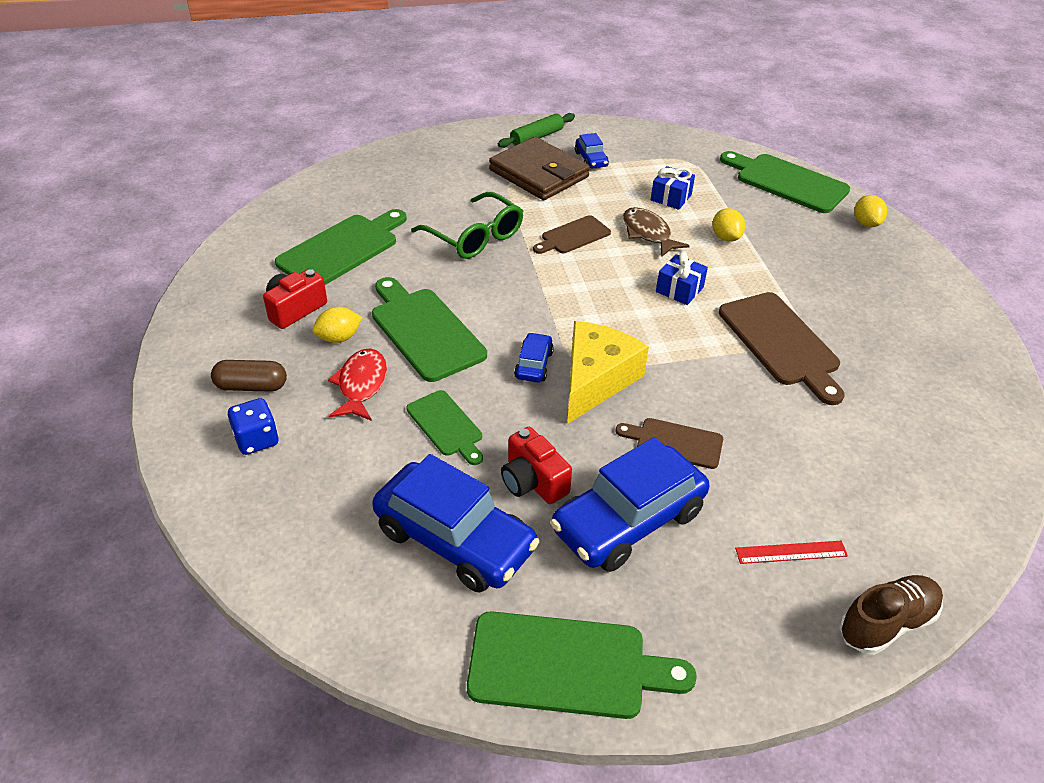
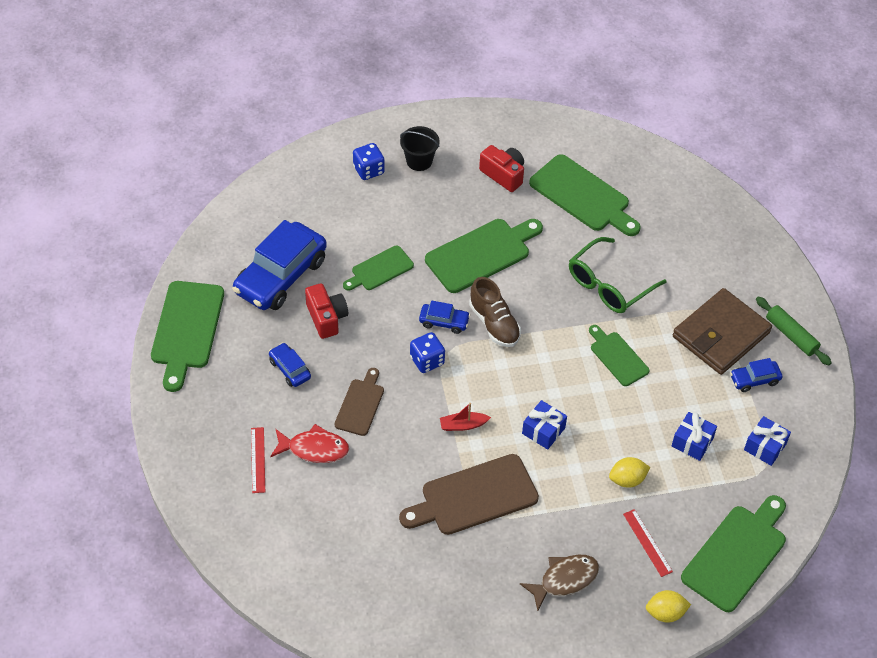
camera: 90 degrees right, 10 degrees up
brown capsule [211,360,287,392] -> black bucket [400,126,440,171]
yellow lemon [312,307,363,343] -> none
red fish [328,349,387,421] -> red fish moved to [270,424,349,463]
red camera [501,427,572,504] -> red camera turned 105 degrees clockwise [305,283,348,339]
brown cutting board [533,215,611,254] -> green cutting board [589,325,650,386]
blue car [550,437,709,572] -> blue car [269,343,311,387], size x0.46
yellow cheese [567,321,649,424] -> blue dice [410,332,445,373]
brown fish [623,207,690,257] -> brown fish moved to [520,555,599,611]
brown shoe [839,575,943,655] -> brown shoe moved to [469,277,521,347]
none -> red boat [440,403,491,431]
none -> red ruler [623,509,673,577]
none -> blue gift [744,416,791,466]

